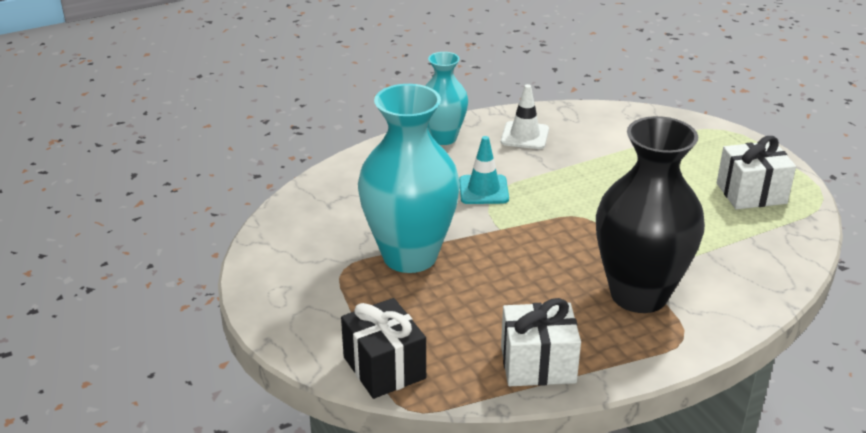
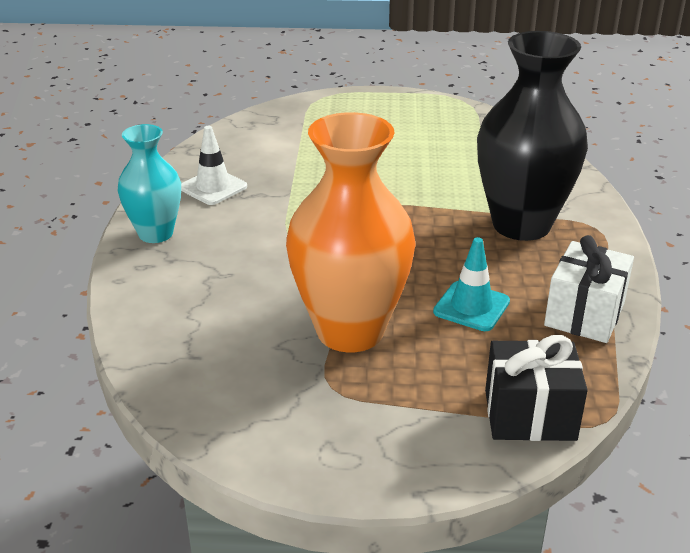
camera: 60 degrees left, 0 degrees up
turquoise vase [358,84,460,273] -> orange vase [286,112,416,352]
turquoise traffic cone [459,136,509,204] -> turquoise traffic cone moved to [433,237,510,331]
white gift [717,136,796,209] -> none

